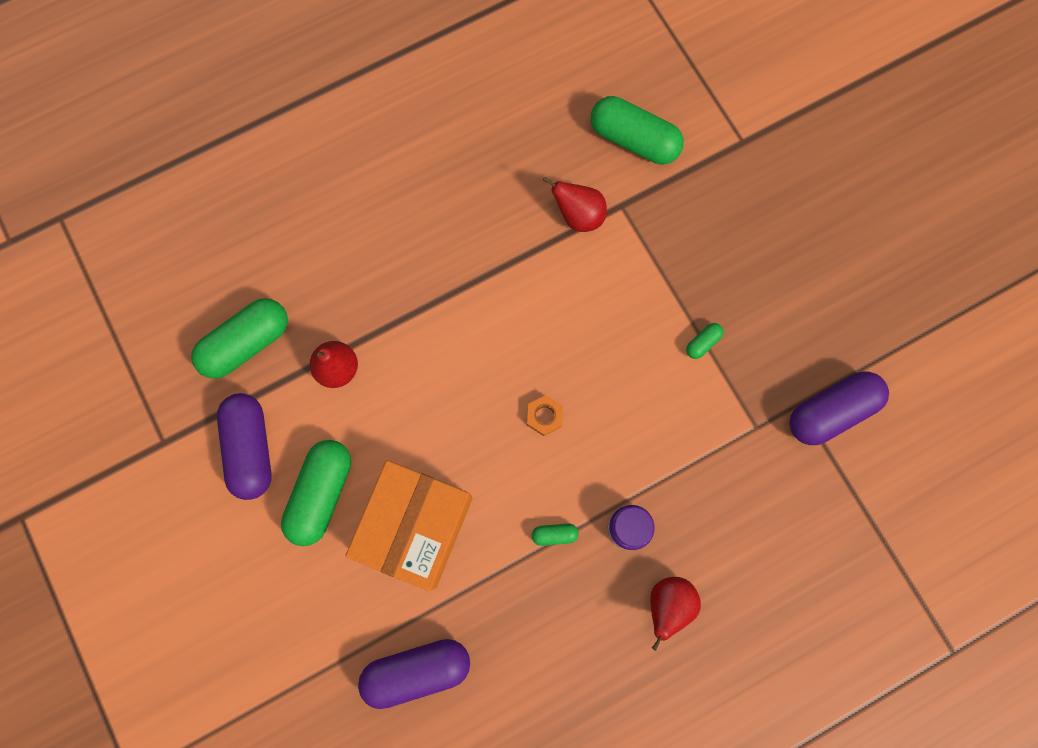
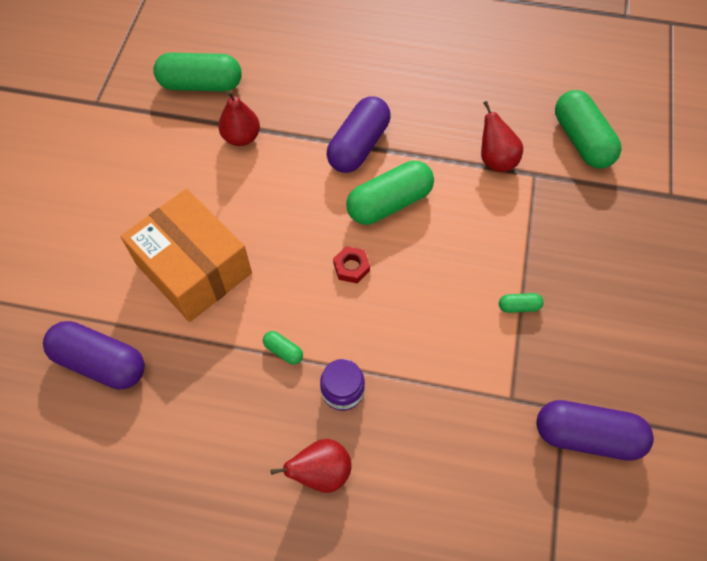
camera: 40 degrees right, 15 degrees down
purple capsule [217,393,272,500] -> purple capsule moved to [327,96,390,173]
green capsule [281,440,351,546] -> green capsule moved to [346,161,434,225]
orange box [346,460,473,591] -> orange box turned 75 degrees clockwise [121,189,252,322]
orange nut [527,395,563,436] -> red nut [333,246,370,283]

